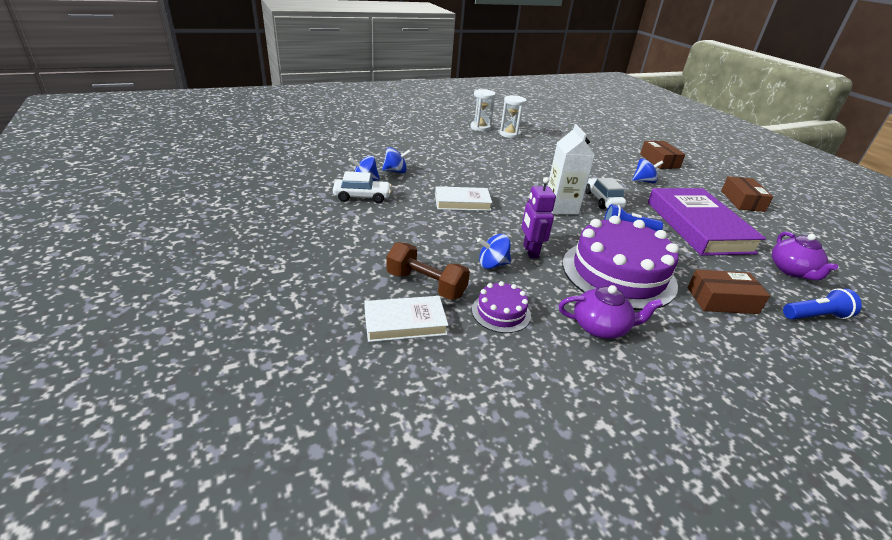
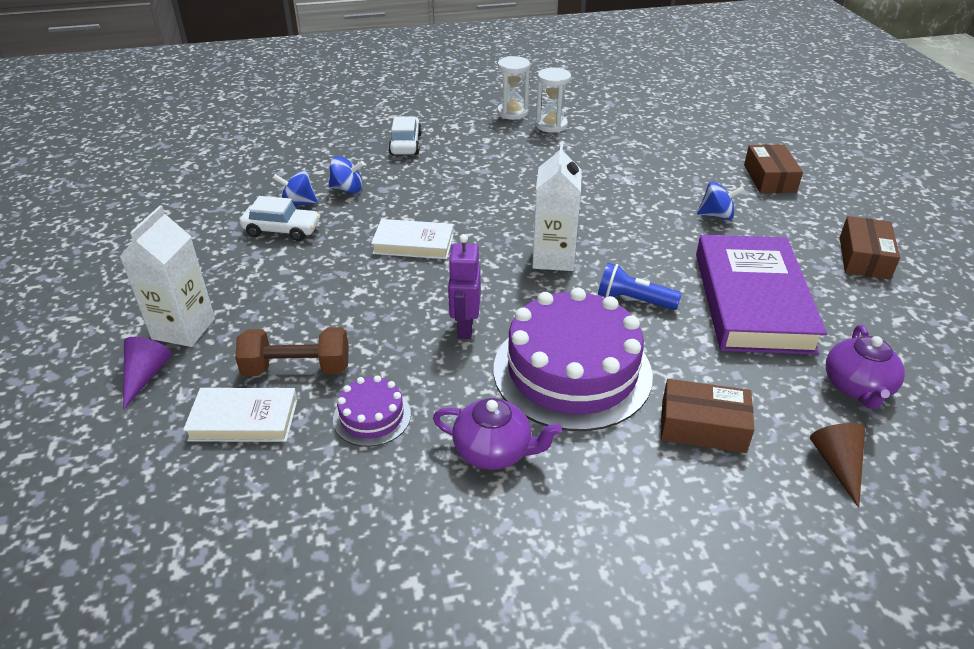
camera: 15 degrees right, 5 degrees up
brown dumbbell [387,242,470,300] -> brown dumbbell turned 45 degrees counterclockwise [235,327,349,376]
blue spinning top [477,234,511,269] -> none
white car [585,178,626,209] -> white car moved to [388,116,422,155]
blue flashlight [783,288,862,320] -> brown cone [810,423,865,508]
none -> white carton [119,206,215,347]
none -> purple cone [123,337,172,410]

